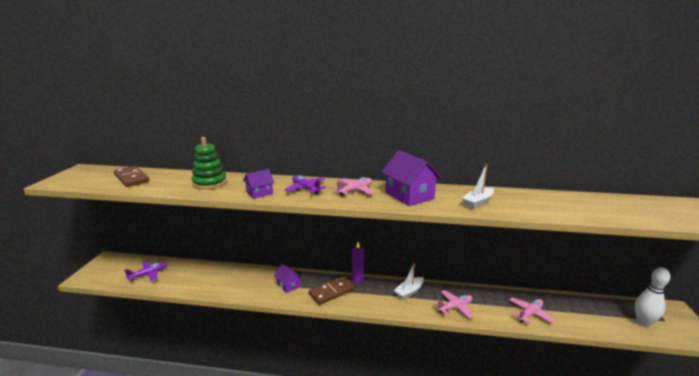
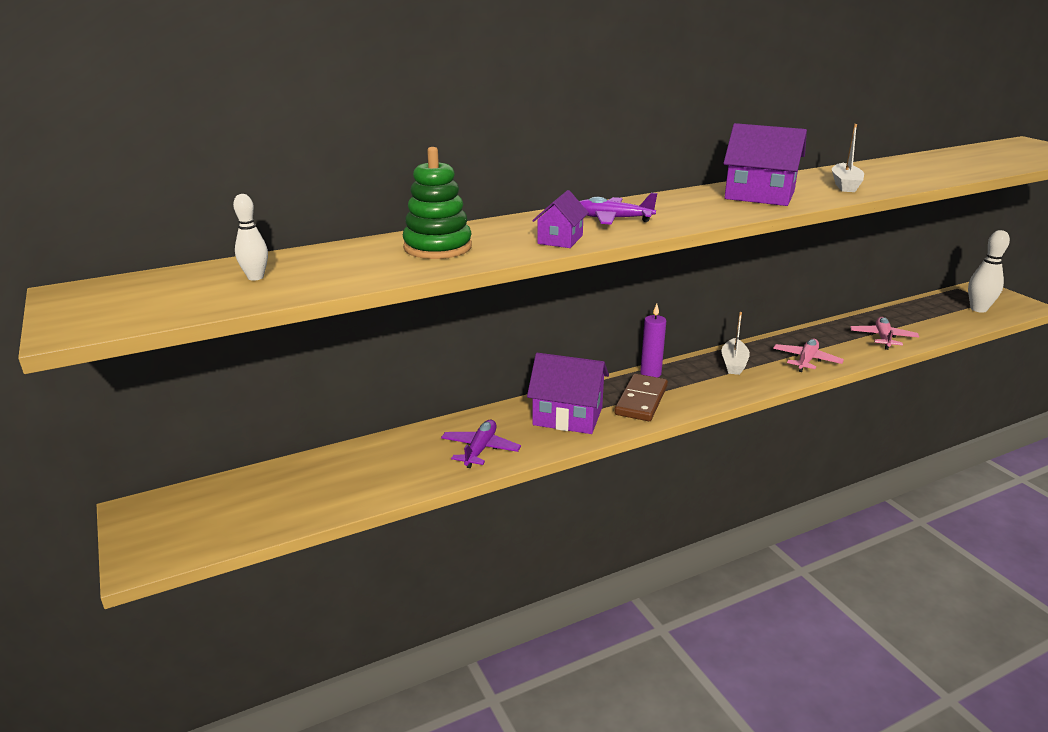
camera: 35 degrees left, 5 degrees up
brown domino [114,166,149,187] -> white bowling pin [233,194,268,281]
purple plane [124,261,167,281] -> purple plane moved to [441,420,521,468]
purple house [274,264,302,293] -> purple house [527,353,609,434], size x1.77
pink plane [333,177,374,196] -> none

